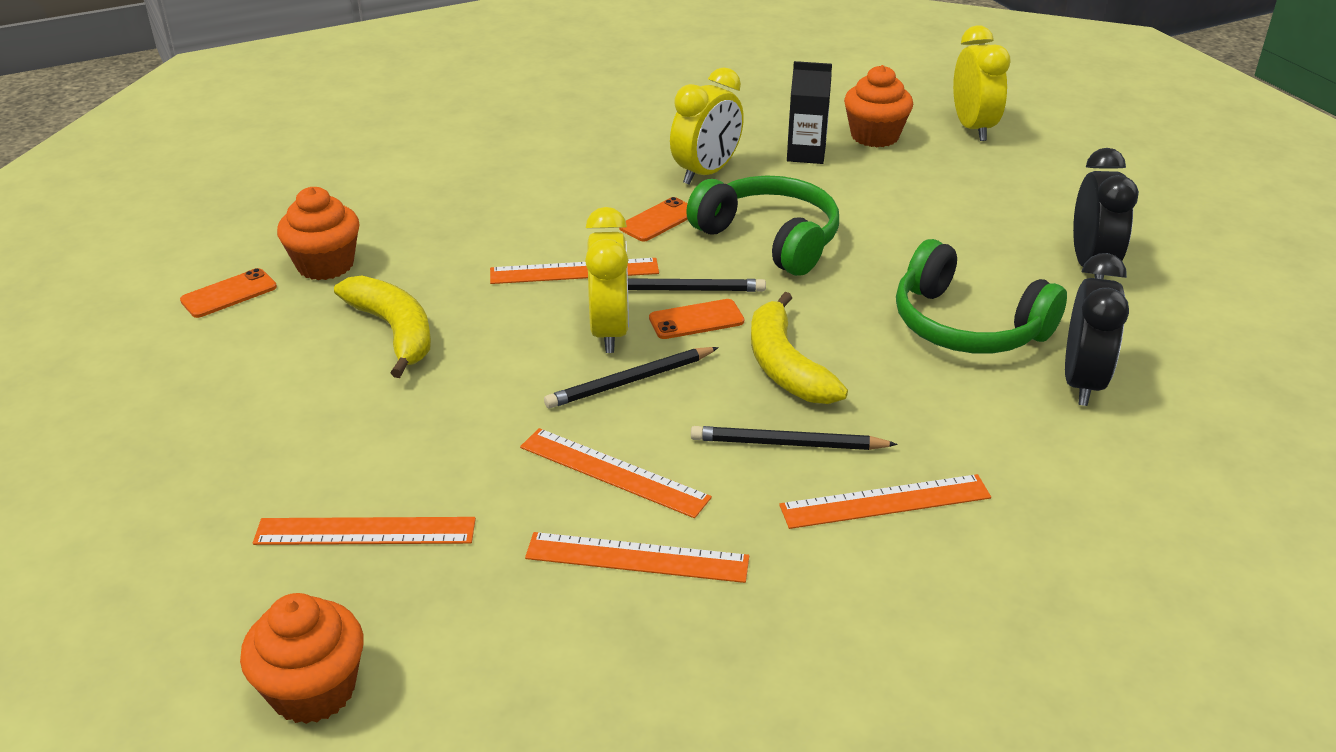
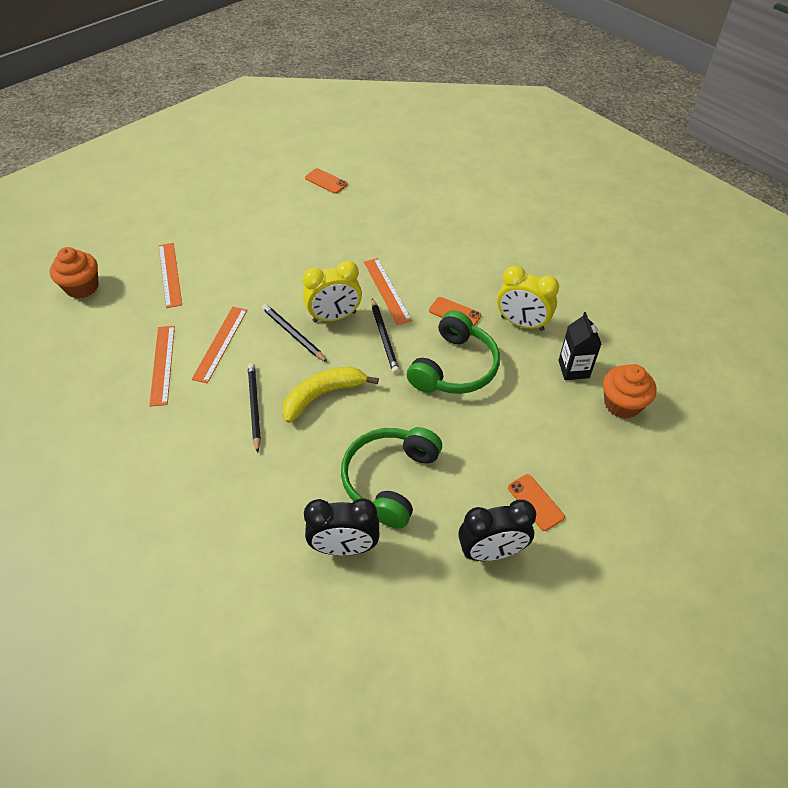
camera: 75 degrees right, 15 degrees up
orange cupcake [277,187,360,280] -> none
yellow banana [334,275,431,378] -> none
orange phone [649,299,744,339] -> orange phone moved to [508,474,565,531]
orange ruler [779,474,991,529] -> none
yellow clock [953,25,1010,141] -> none

